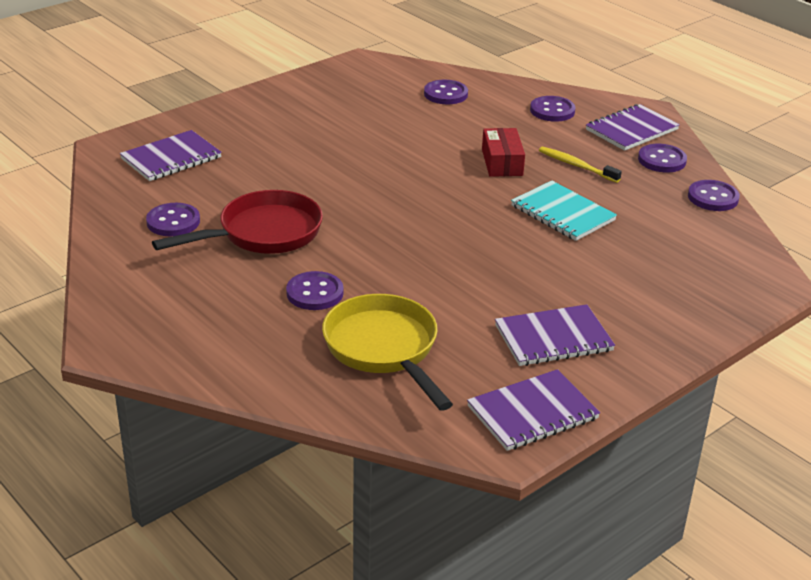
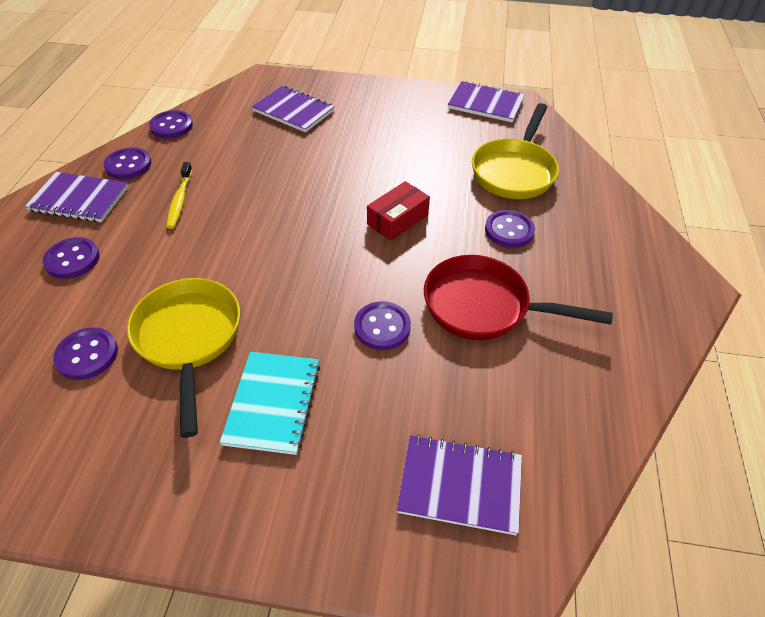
camera: 130 degrees left, 15 degrees up
purple button [146,203,200,236] -> purple button moved to [354,301,411,350]
red box [482,128,525,177] -> red box moved to [367,181,430,241]
purple notebook [495,304,615,366] -> purple notebook moved to [251,86,335,133]
turquoise notebook [511,181,617,241] -> turquoise notebook moved to [220,352,320,455]
none -> yellow pan [127,278,240,438]

